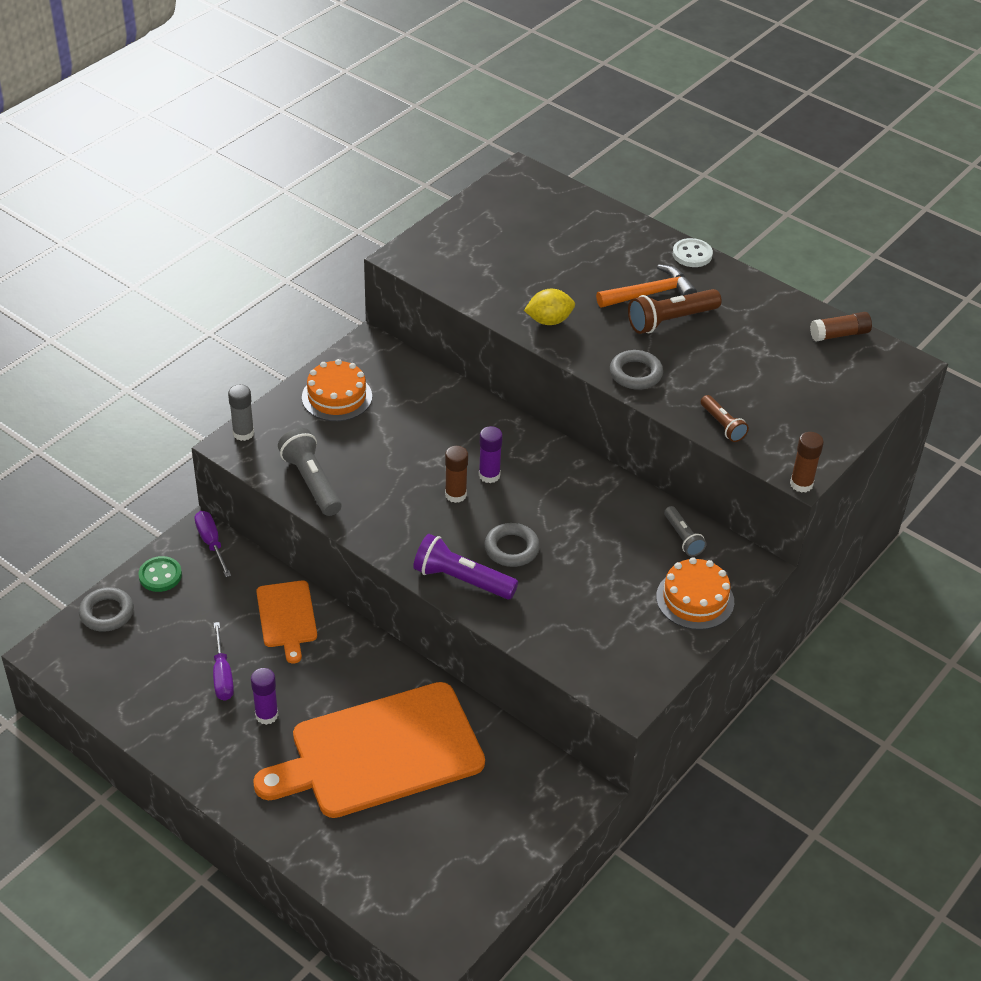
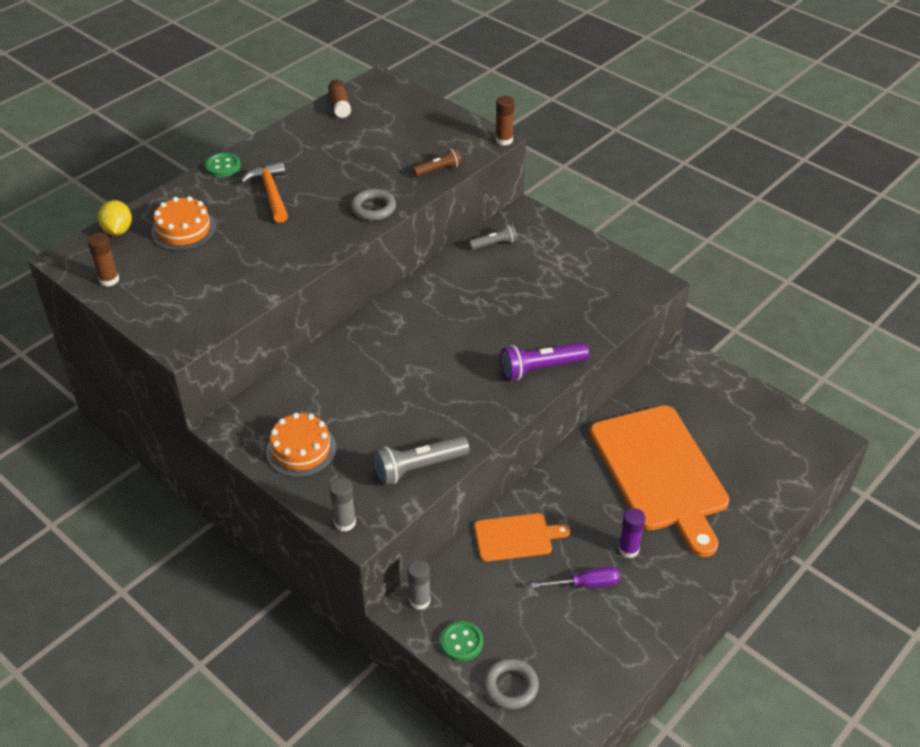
camera: 85 degrees left, 0 degrees up
purple screwdriver [195,511,231,577] -> grey glue stick [407,559,431,610]
purple flashlight [413,534,518,599] -> purple flashlight turned 45 degrees clockwise [500,342,589,381]
brown glue stick [445,446,468,503] -> brown glue stick moved to [87,233,119,287]
purple glue stick [479,426,503,483] -> none
grey ring [484,523,540,567] -> none
yellow lemon [524,289,575,325] -> yellow lemon moved to [98,200,132,235]
brown flashlight [628,289,722,334] -> none
orange cake [656,557,734,630] -> orange cake moved to [151,196,216,251]
white button [673,238,713,267] -> green button [205,153,241,177]

